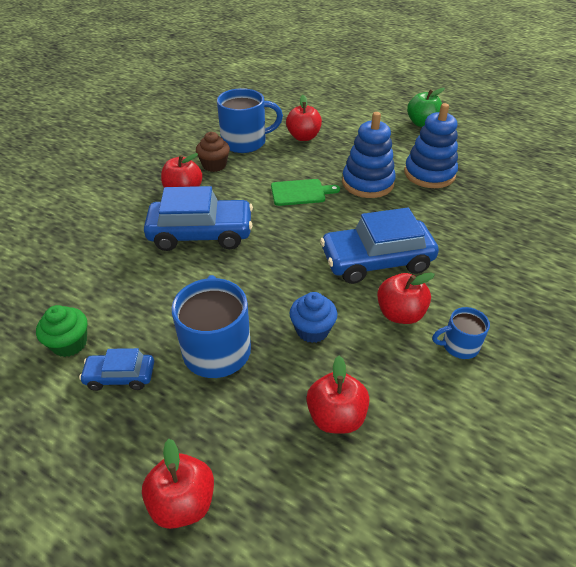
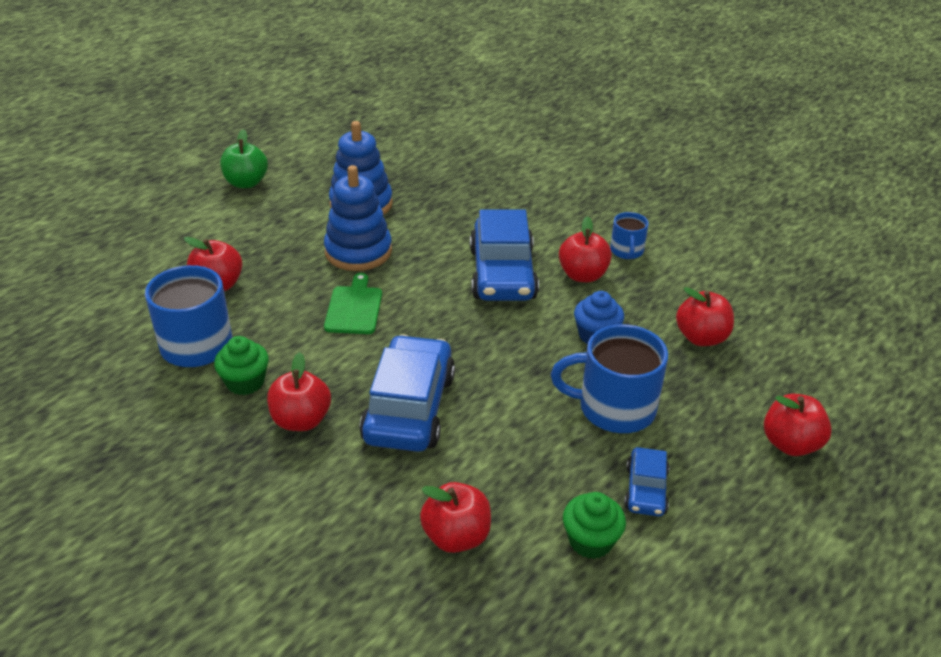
camera: 80 degrees left, 5 degrees down
brown cupcake [196,132,230,172] -> green cupcake [214,336,269,395]
none -> red apple [420,482,491,553]

